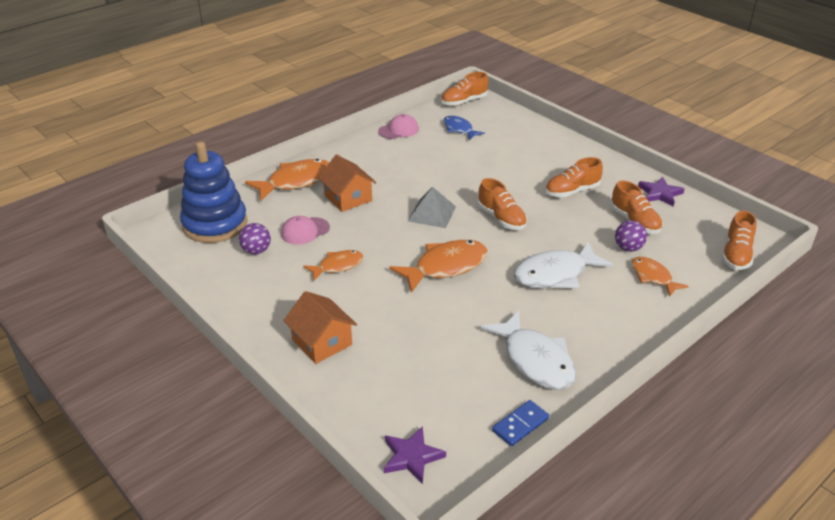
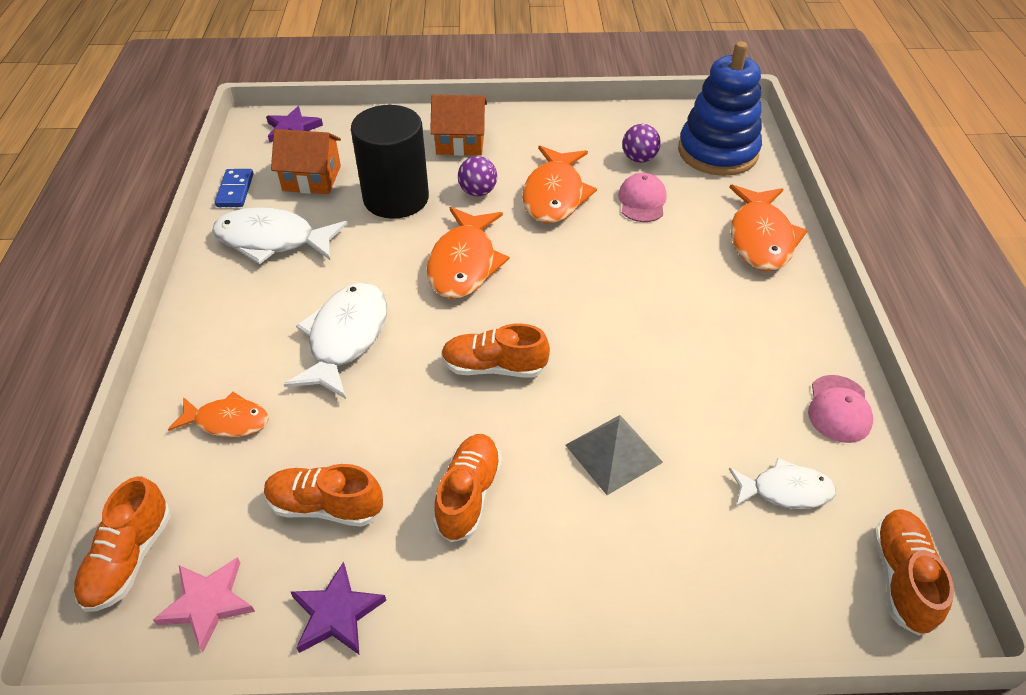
camera: 130 degrees right, 10 degrees up
orange fish [303,250,364,281] -> orange fish [522,146,597,224], size x1.66
orange house [318,155,376,212] -> orange house moved to [271,129,341,194]
grey pyramid [408,187,456,228] -> grey pyramid moved to [565,415,663,495]
blue fish [443,116,485,140] -> white fish [729,457,836,509]
purple ball [615,220,647,252] -> purple ball moved to [458,156,497,196]
orange shoe [722,211,756,270] -> orange shoe turned 135 degrees counterclockwise [74,476,171,612]
none -> pink star [153,557,255,652]
none -> black cylinder [351,105,429,219]

